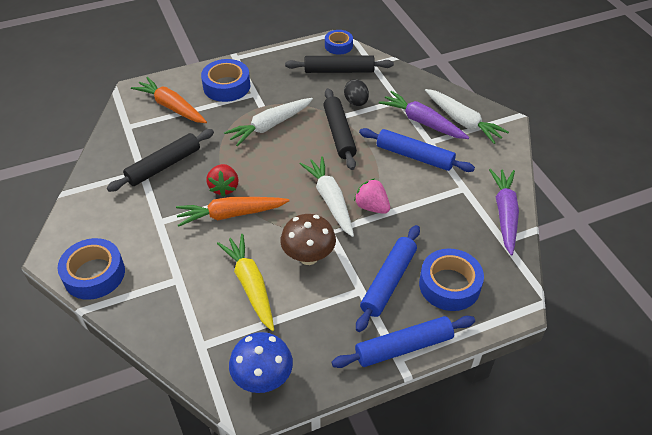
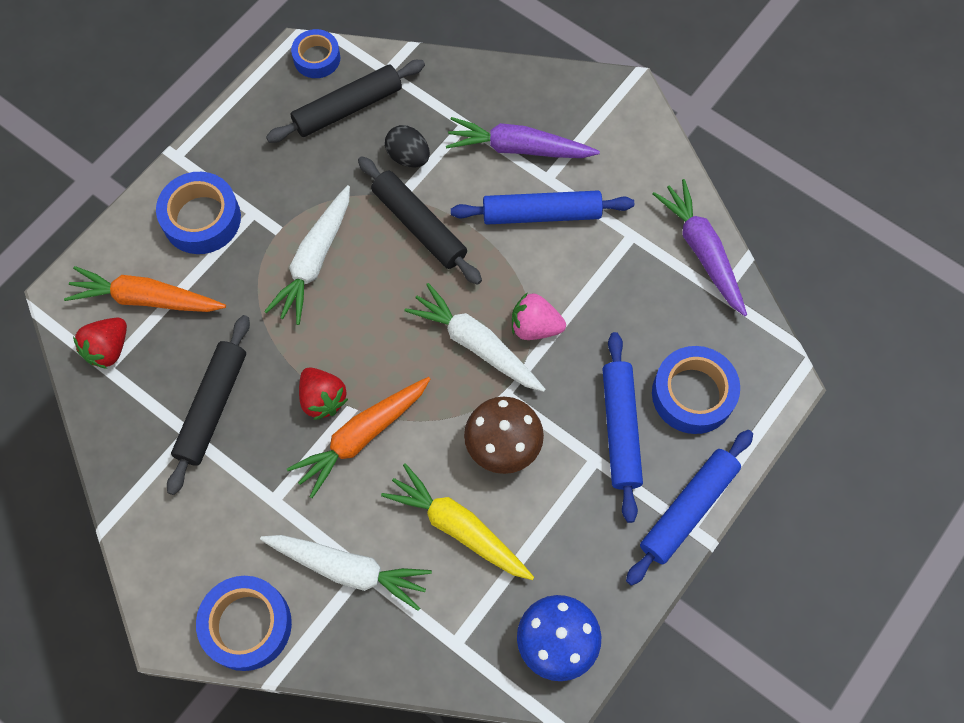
camera: 30 degrees left, 20 degrees up
white carrot [425,89,509,144] -> white carrot moved to [260,535,432,611]
none -> red strawberry [73,318,127,369]

